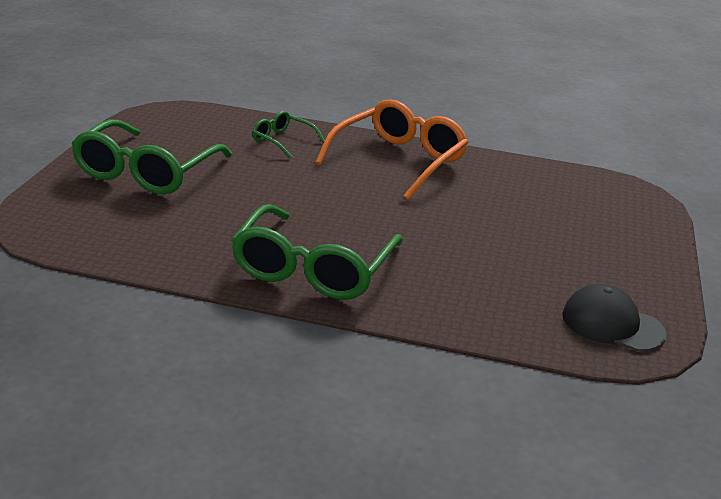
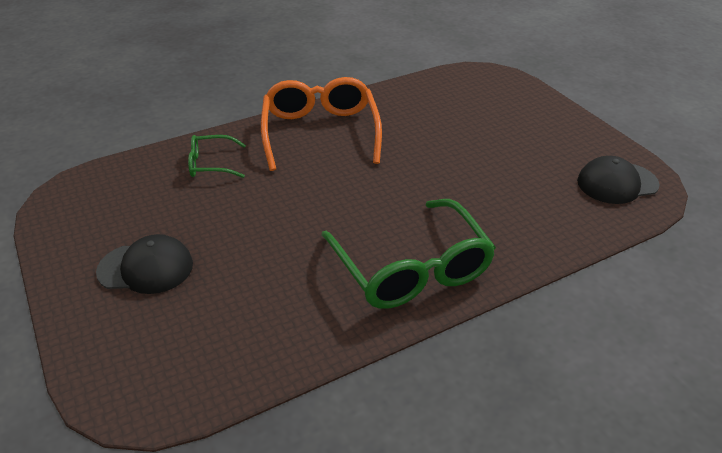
camera: 40 degrees left, 10 degrees up
green glasses [71,119,232,195] -> black cap [96,234,193,294]

